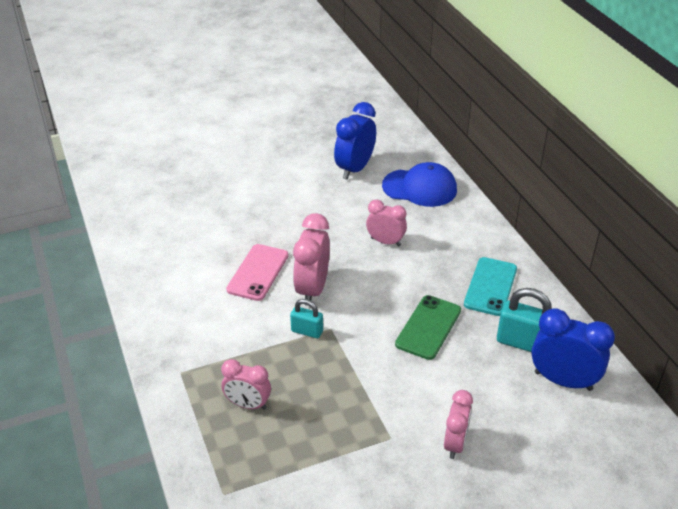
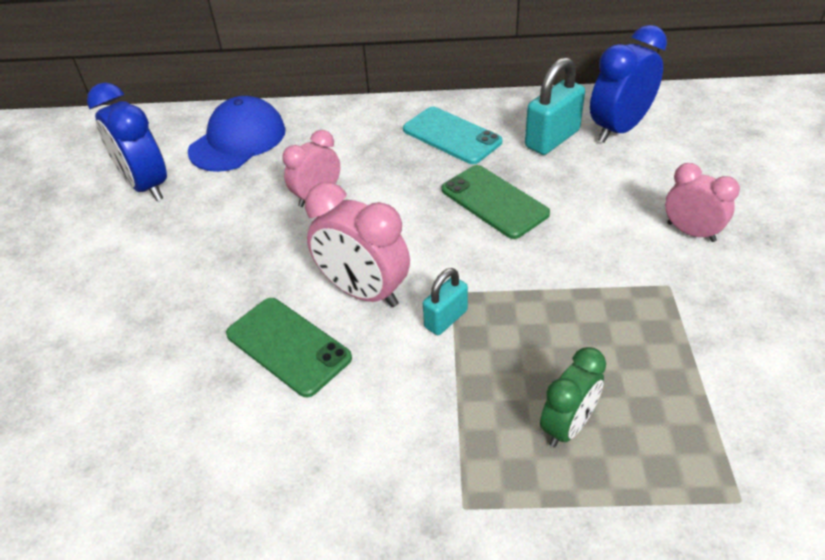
camera: 65 degrees left, 5 degrees up
pink clock [221,359,271,410] -> green clock [540,347,606,447]
pink phone [226,244,288,301] -> green phone [226,298,352,397]

